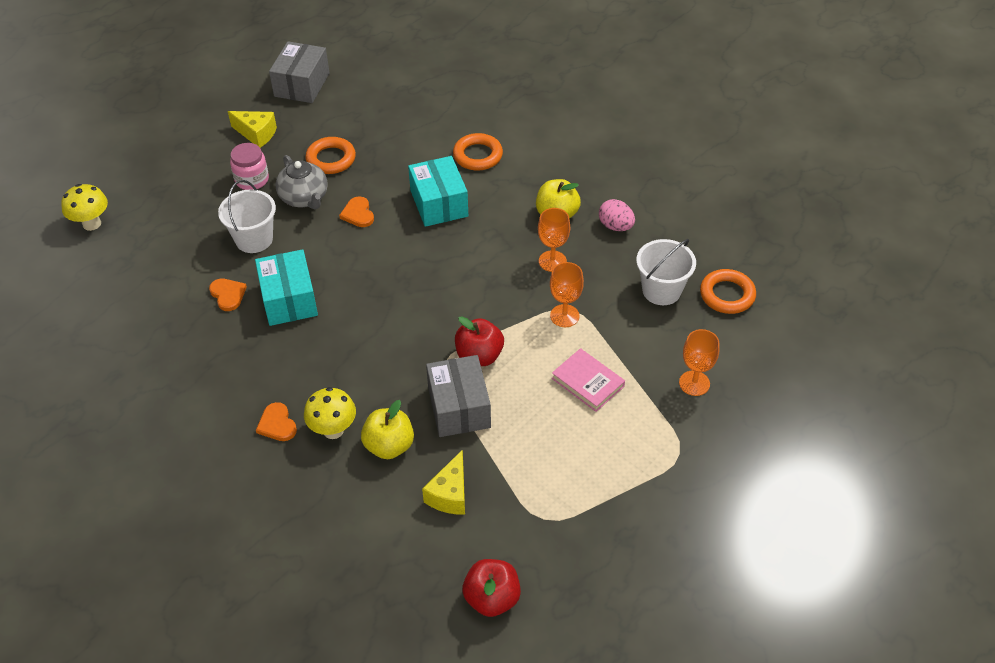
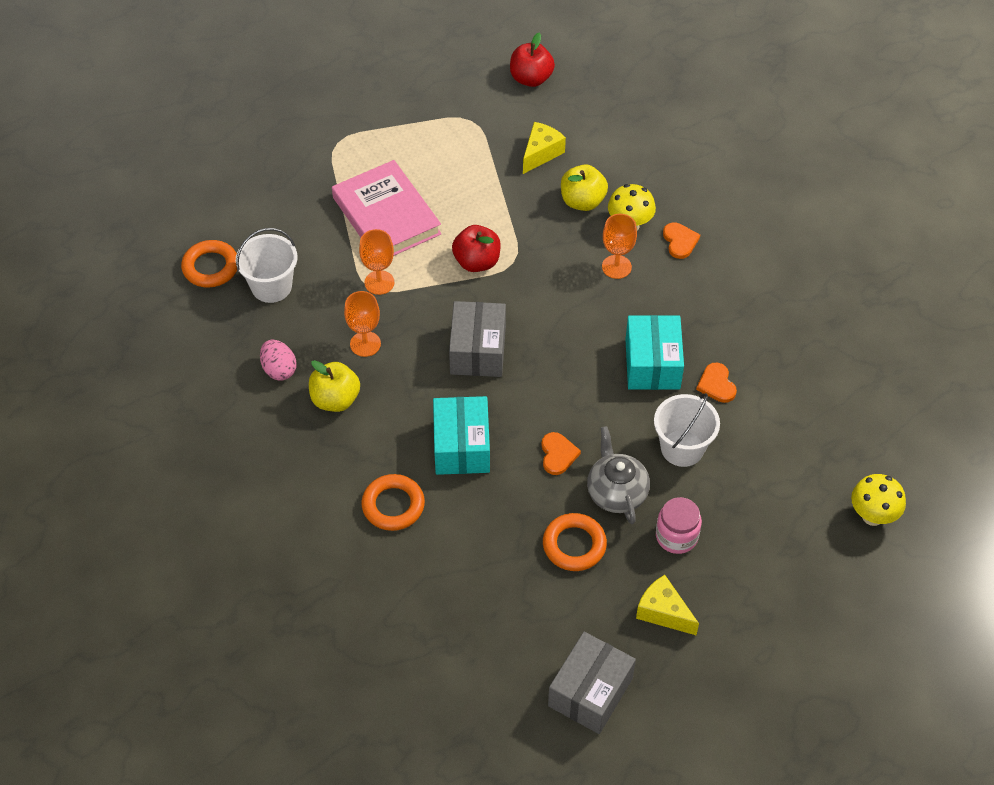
camera: 165 degrees left, 5 degrees up
grey box [426,355,491,437] -> grey box moved to [449,301,506,377]
pink book [552,348,625,412] -> pink book [332,160,441,256], size x1.73
orange goblet [679,329,720,396] -> orange goblet moved to [602,214,637,279]

